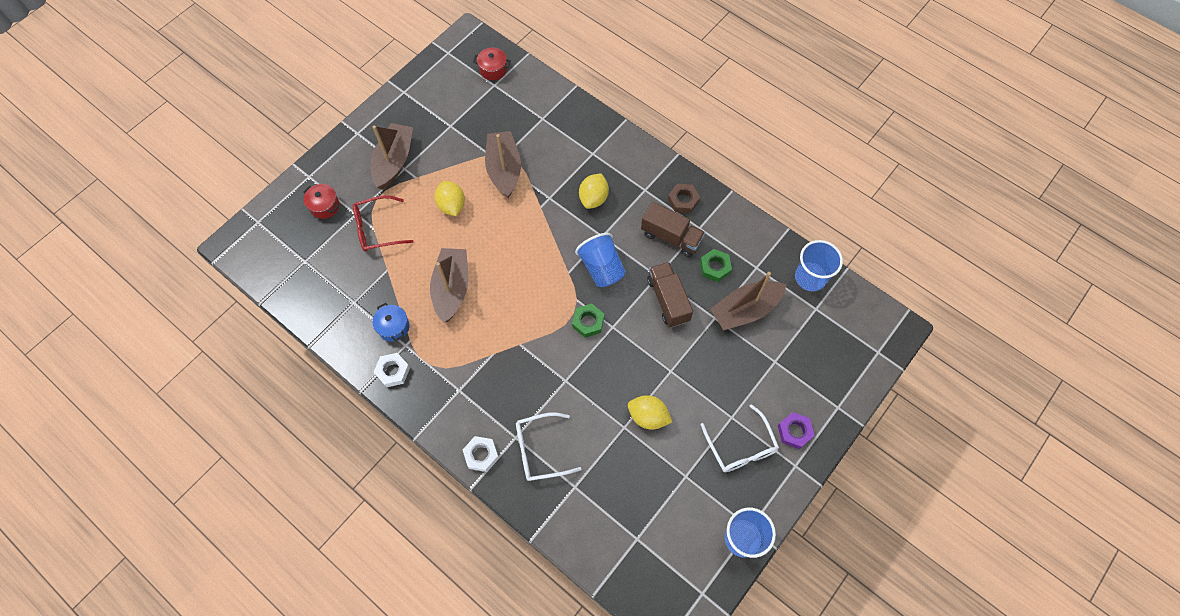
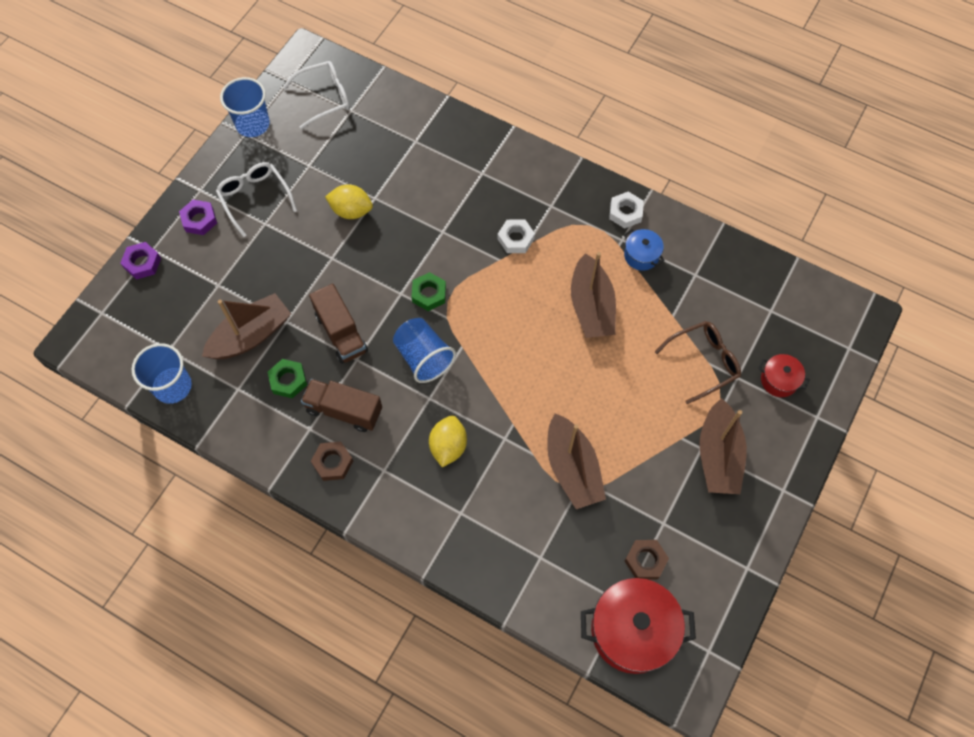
camera: 170 degrees right, 0 degrees up
red glasses [353,195,414,252] -> brown glasses [655,321,741,404]
yellow lemon [435,181,465,216] -> none
white nut [463,436,499,472] -> white nut moved to [498,220,535,253]
red pot [473,48,511,80] -> red pot [581,578,696,674], size x2.00
white glasses [516,412,581,481] -> white glasses moved to [283,61,350,129]
none -> purple nut [121,242,161,280]
none -> brown nut [625,540,669,579]

